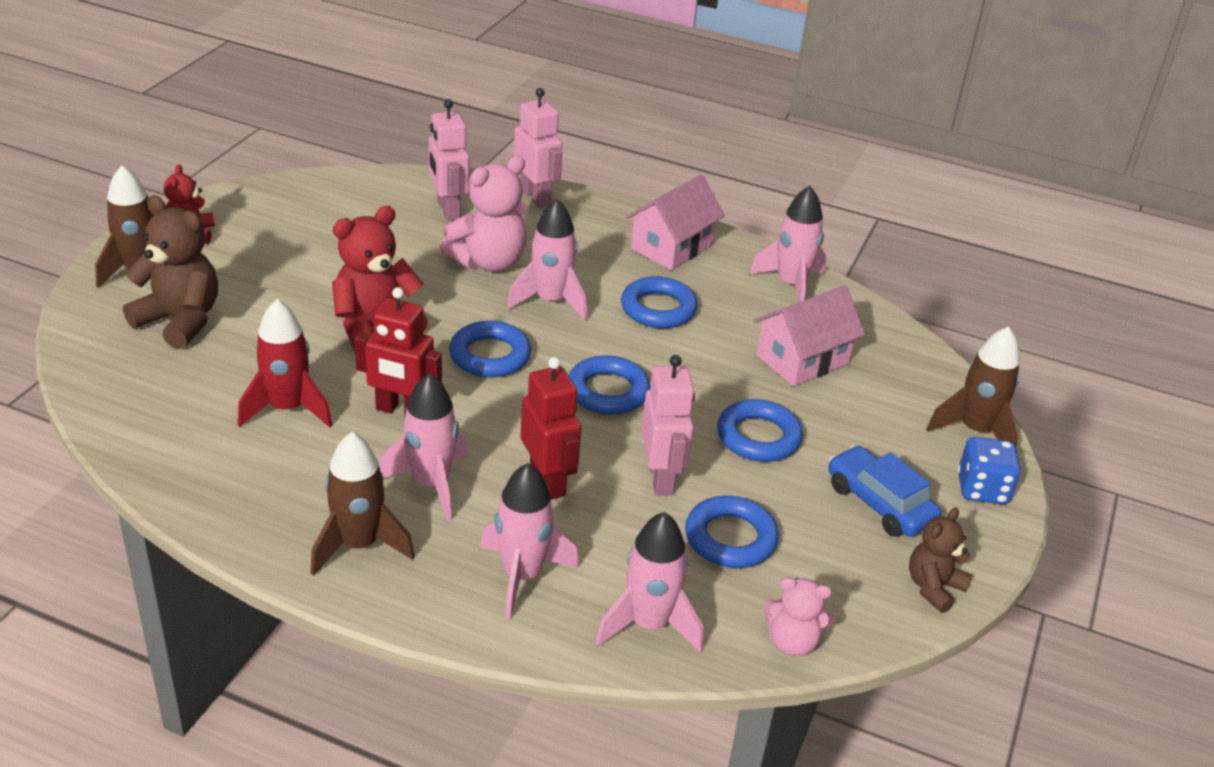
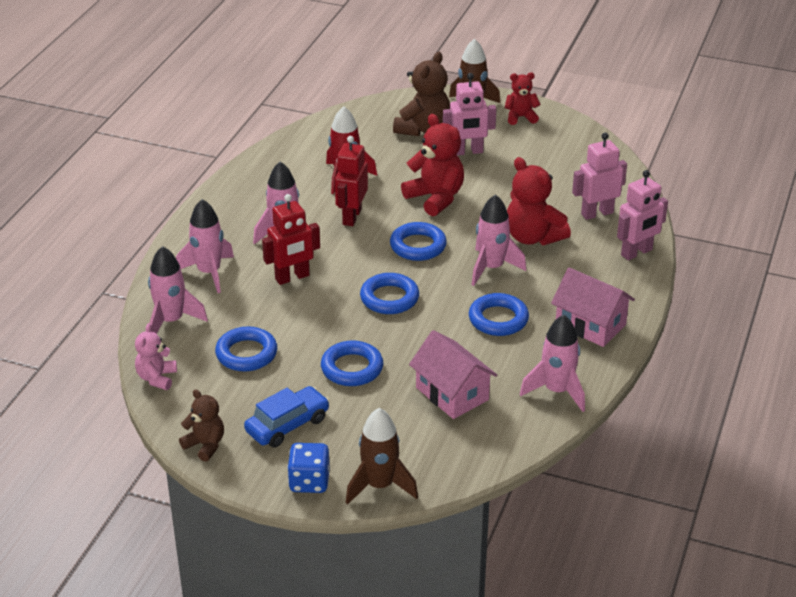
camera: 90 degrees right, 0 degrees up
brown rocket [310,432,415,576] -> none
pink teddy bear [440,156,527,272] -> red teddy bear [507,157,571,245]
pink robot [641,355,695,496] -> pink robot moved to [443,73,496,155]

